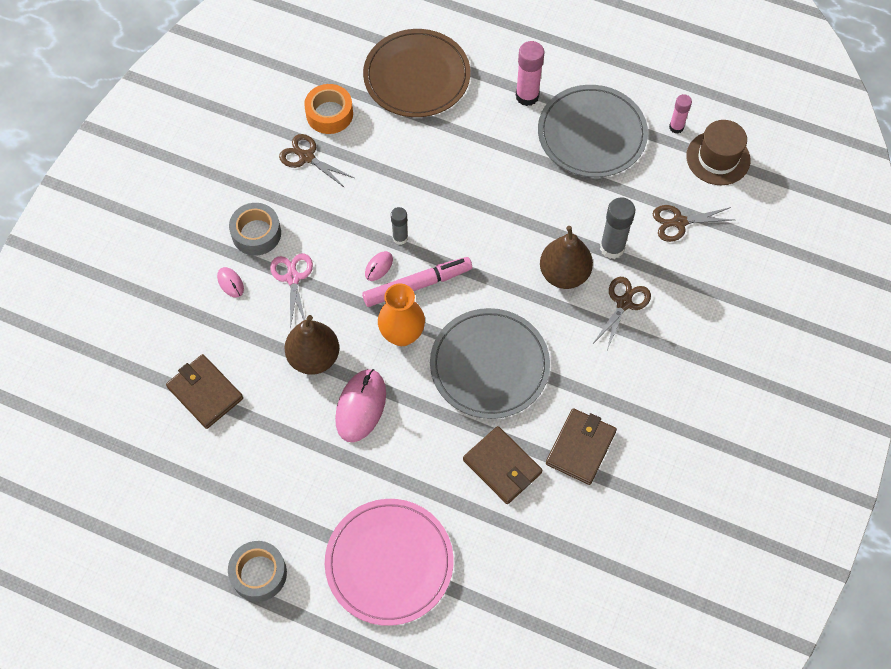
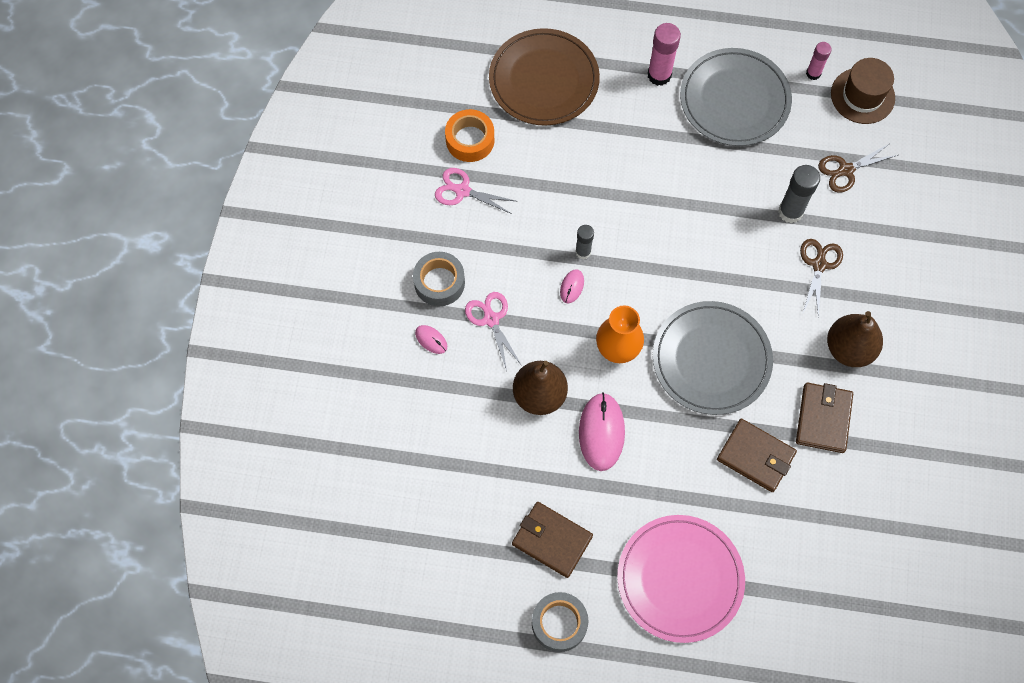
camera: 15 degrees left, 5 degrees up
brown wallet [166,354,243,429] -> brown wallet moved to [512,502,593,578]
brown scissors [279,134,354,188] -> pink scissors [435,168,518,214]
pink marker [362,257,472,307] -> none
brown pear [540,226,593,289] -> brown pear moved to [827,311,883,367]

